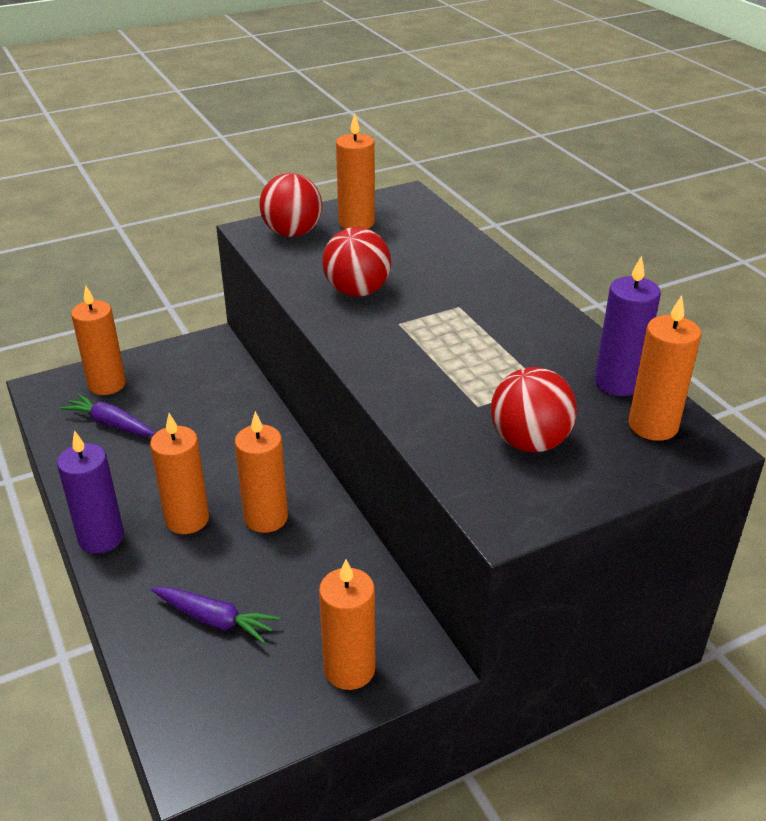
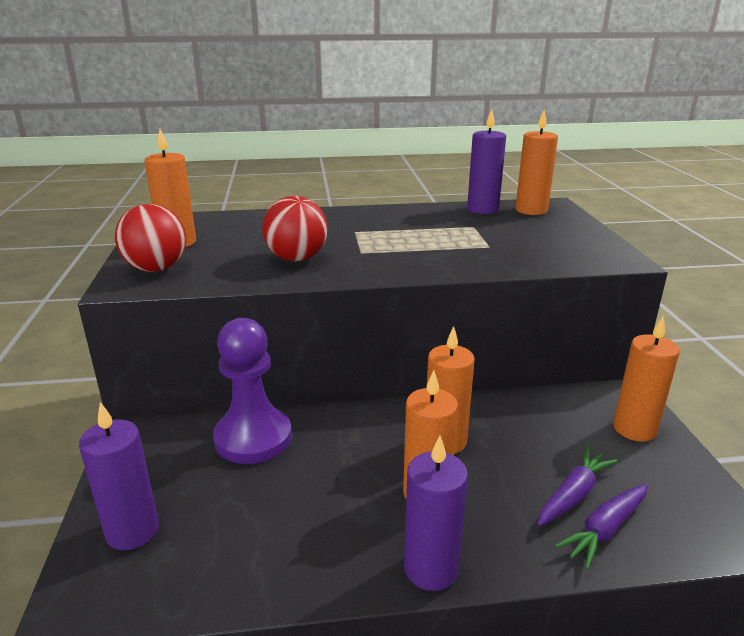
camera: 70 degrees left, 10 degrees down
purple carrot [60,394,155,436] -> purple carrot moved to [555,484,648,569]
orange candle [71,286,126,395] -> purple candle [79,402,159,550]
red ball [491,367,577,452] -> none
none -> purple pawn [213,318,292,464]

